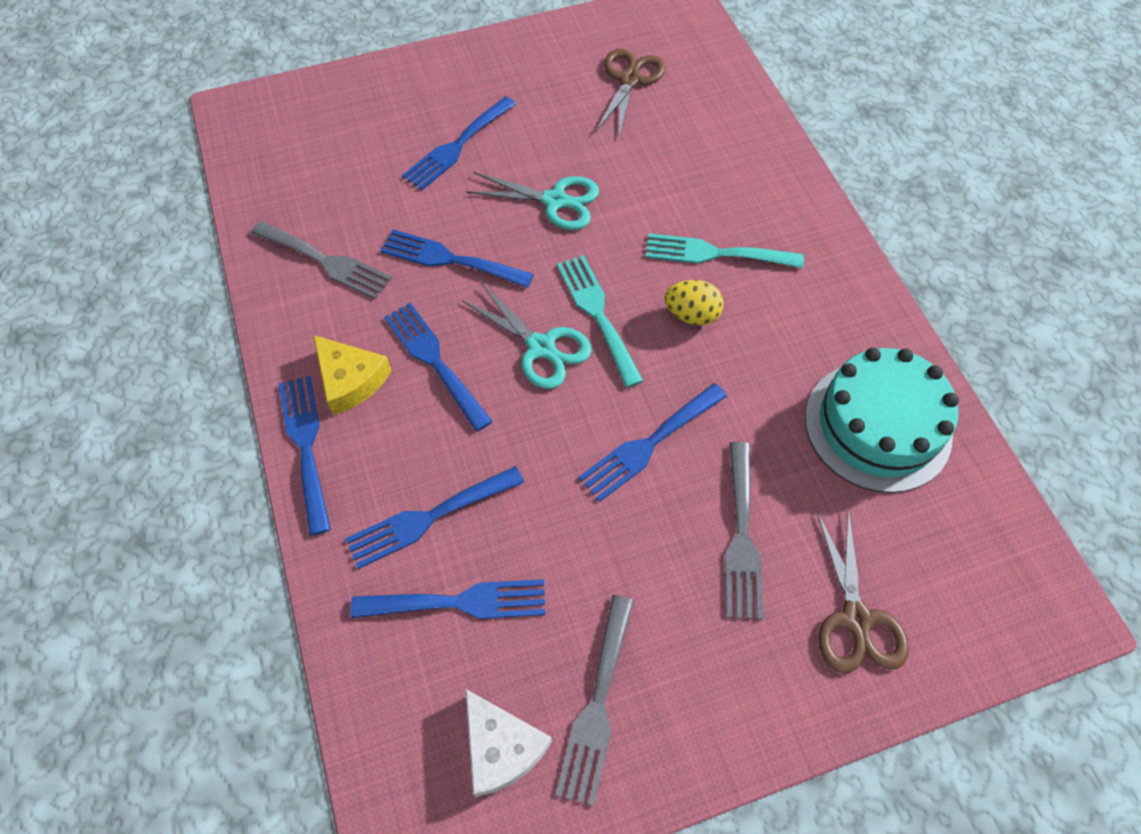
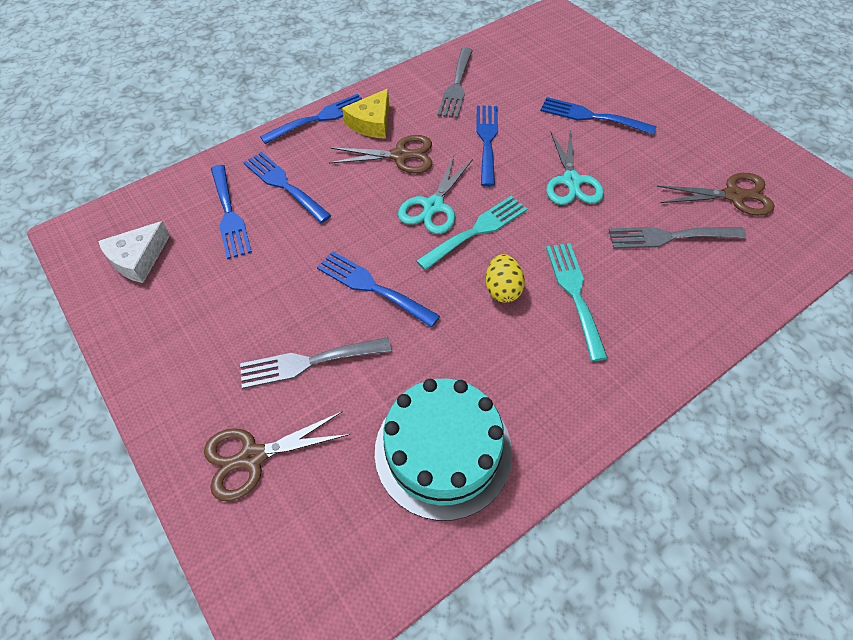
camera: 75 degrees right, 5 degrees down
blue fork [384,303,493,432] -> brown scissors [329,135,432,173]
grey fork [556,595,634,806] -> grey fork moved to [609,227,746,249]

